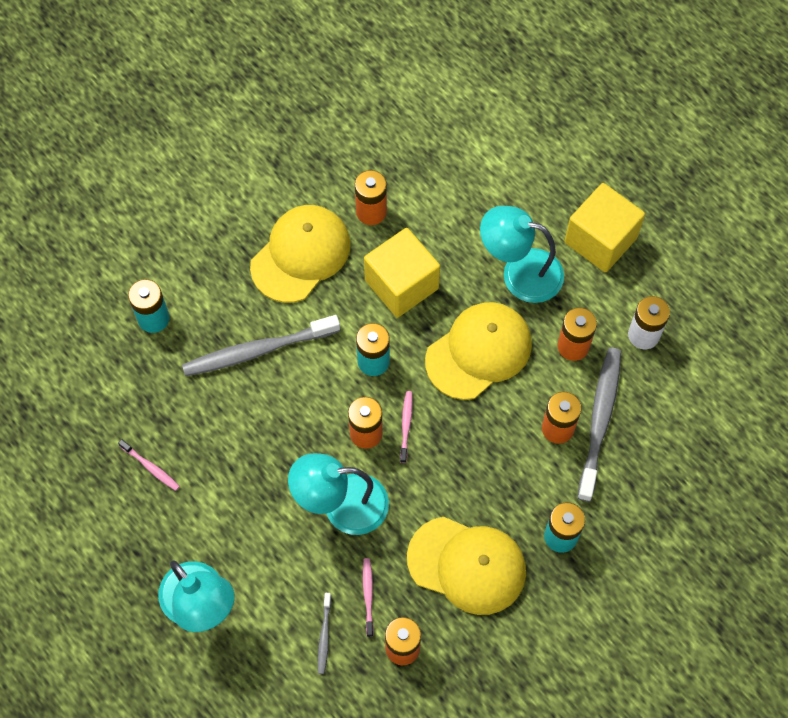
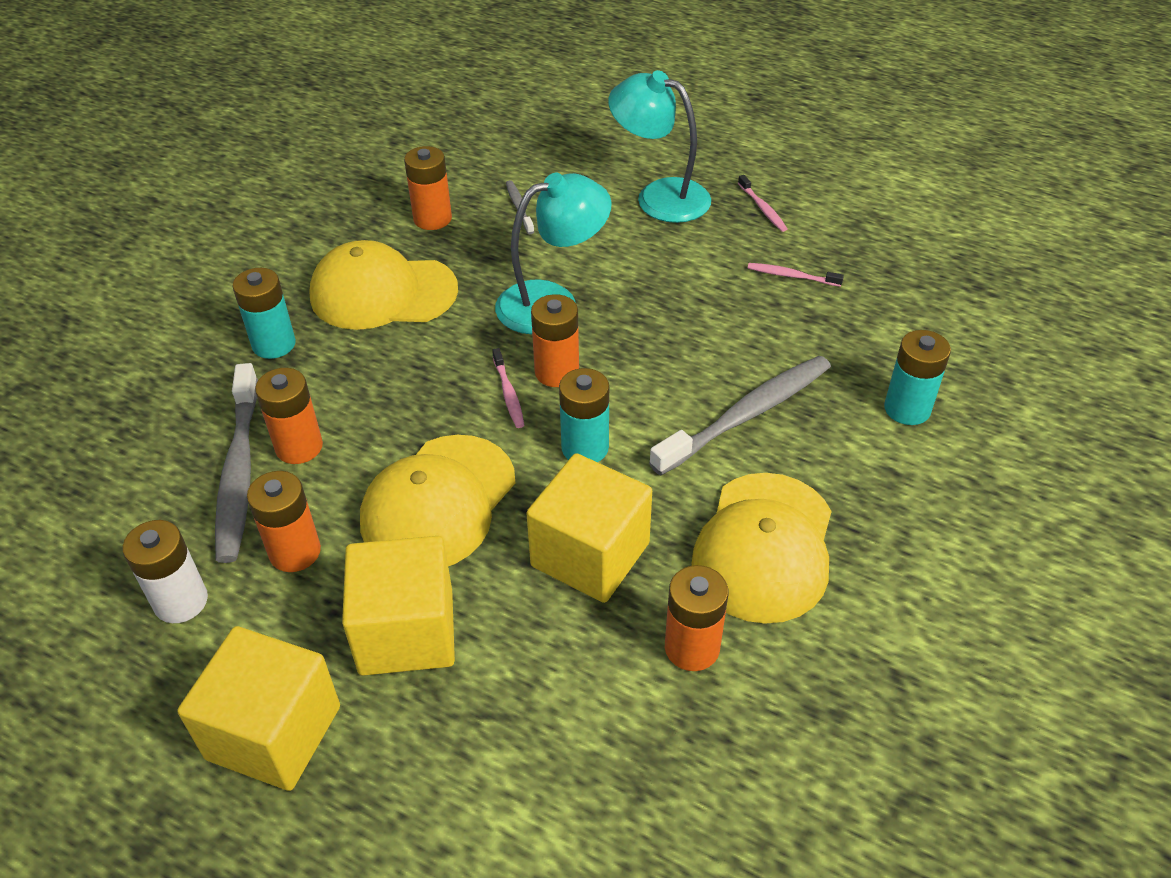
camera: 160 degrees right, 20 degrees down
pink toothbrush [363,558,374,637] -> pink toothbrush moved to [738,175,788,232]
turquoise lamp [480,206,564,303] -> yellow cube [342,536,455,676]

